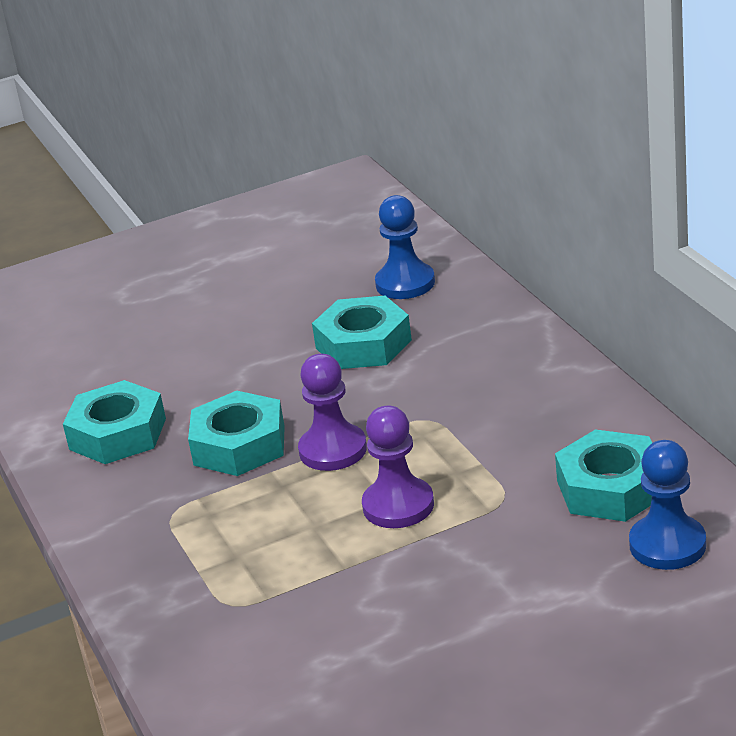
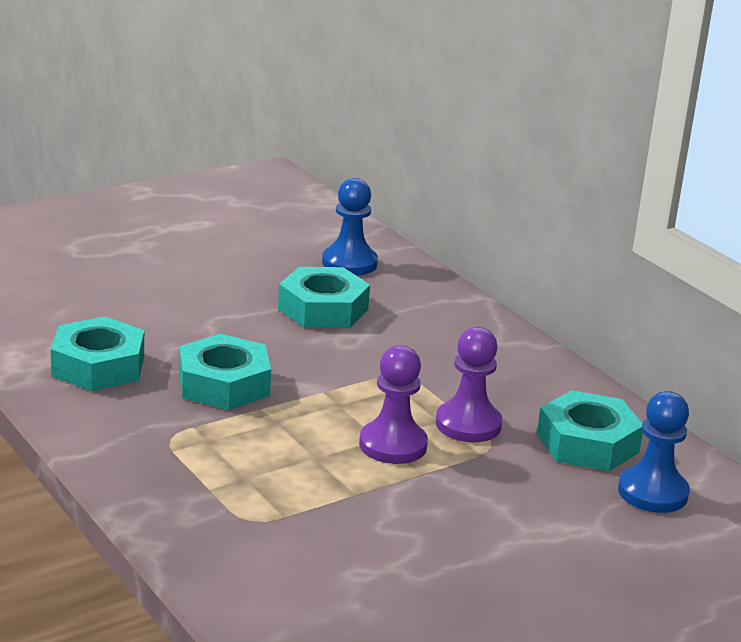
camera: 15 degrees left, 5 degrees down
purple pawn [298,354,367,471] -> purple pawn moved to [436,327,502,442]

